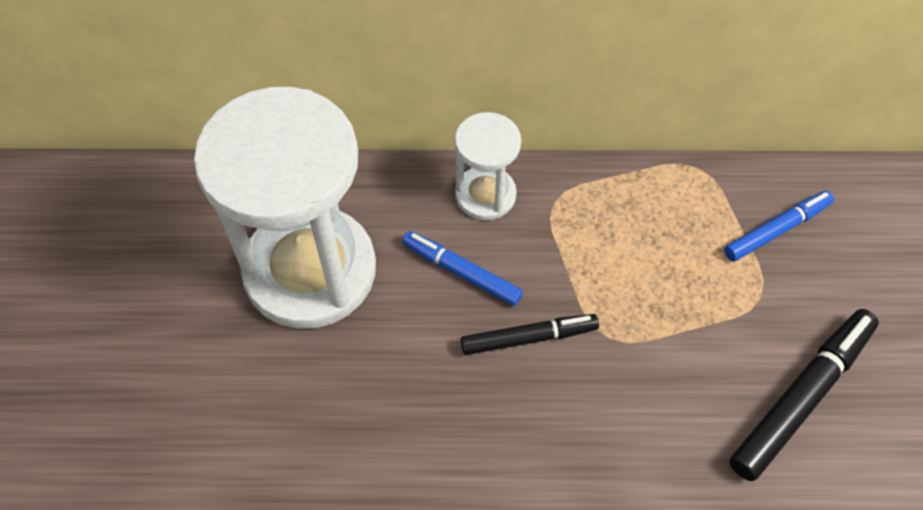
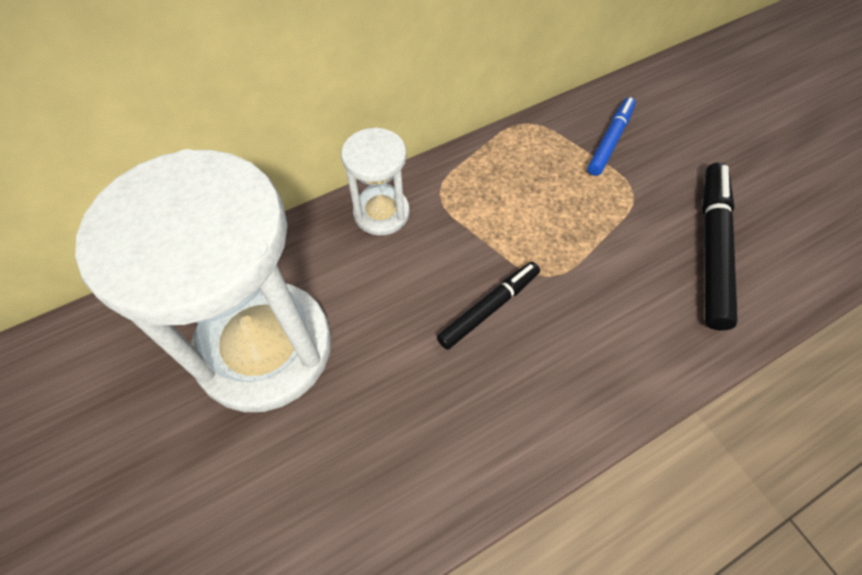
camera: 30 degrees left, 0 degrees up
blue marker [402,231,523,306] -> none

